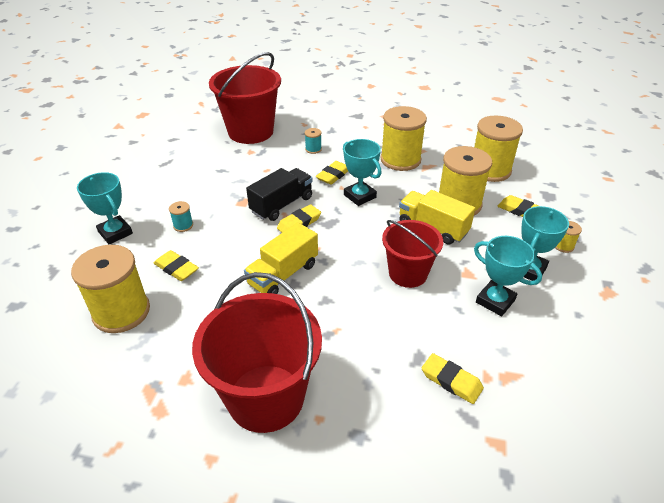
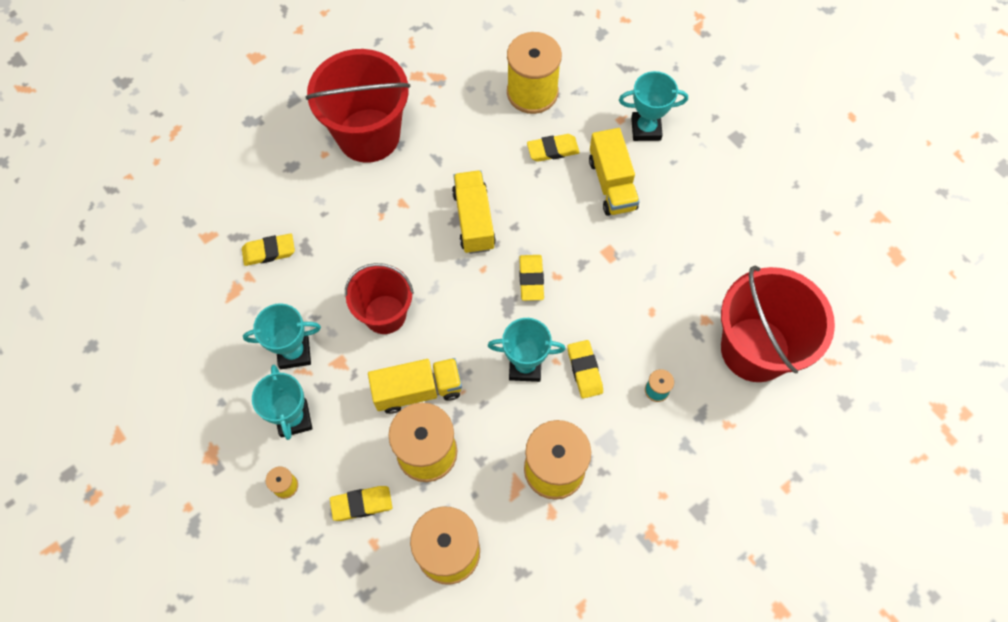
camera: 130 degrees right, 25 degrees up
turquoise spool [169,201,193,232] -> yellow truck [589,128,640,216]
black truck [246,168,313,221] -> none

